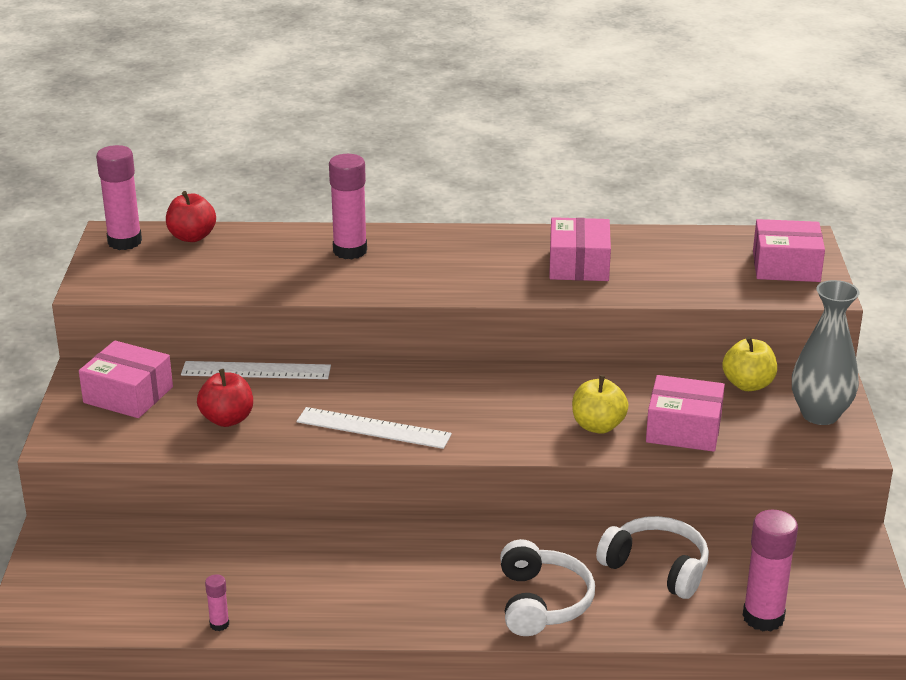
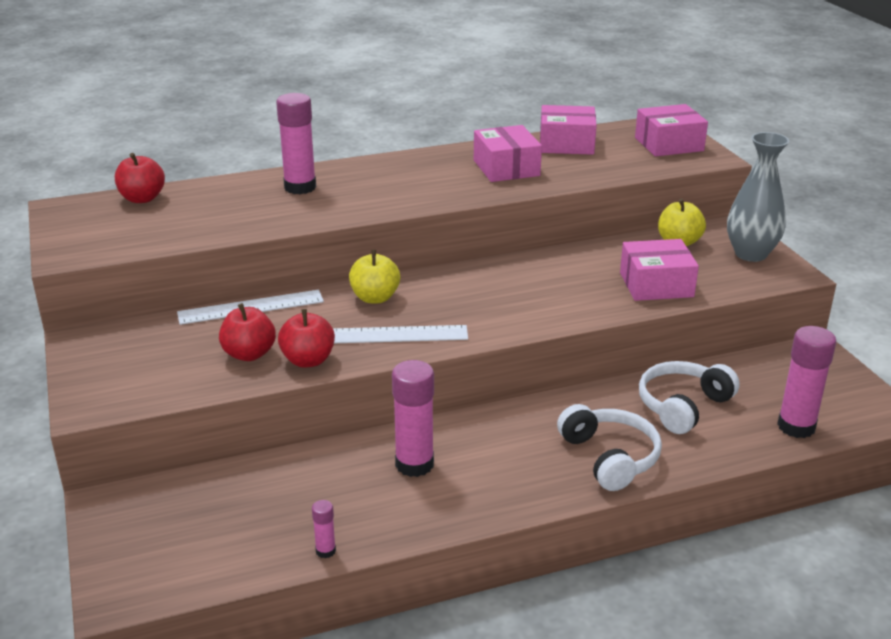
camera: 20 degrees left, 0 degrees up
pink box [79,341,173,418] -> pink box moved to [540,105,597,155]
pink glue stick [96,145,142,250] -> pink glue stick moved to [392,360,434,477]
yellow apple [572,375,629,434] -> yellow apple moved to [349,250,400,303]
white headphones [596,516,709,599] -> white headphones turned 60 degrees counterclockwise [639,361,740,434]
none -> red apple [278,309,335,368]

